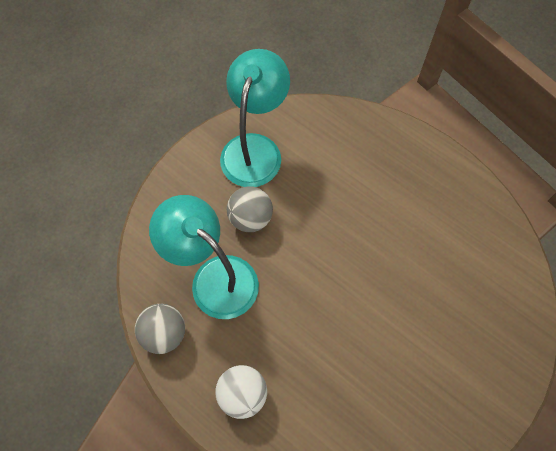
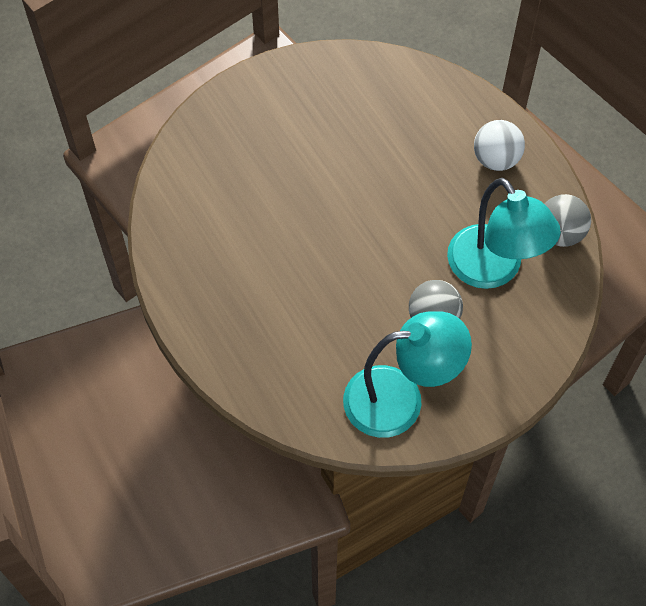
camera: 160 degrees left, 5 degrees down
turquoise lamp [220,49,290,187] -> turquoise lamp turned 135 degrees counterclockwise [343,311,472,438]

